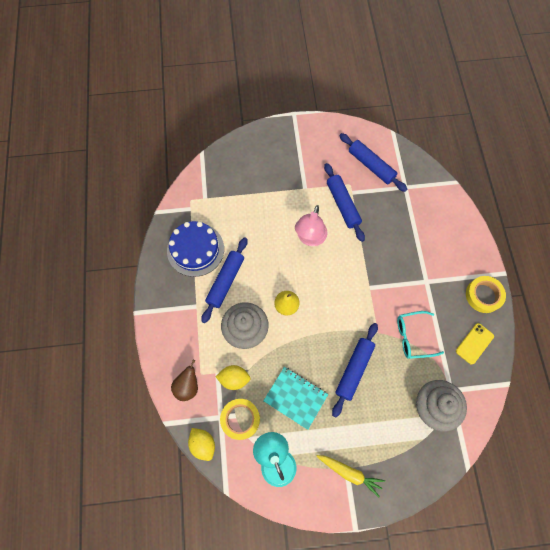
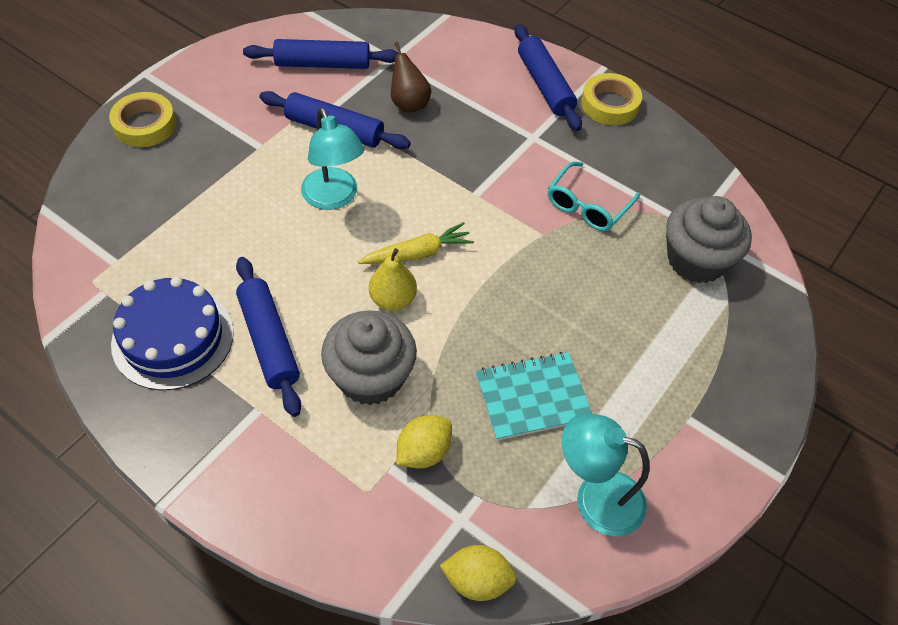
camera: 50 degrees left, 15 degrees down
brown pear [171,360,198,401] -> brown pear moved to [391,42,431,113]
yellow tape [220,399,260,440] -> yellow tape moved to [109,92,176,147]
pink lamp [295,205,328,246] -> turquoise lamp [301,108,364,210]
yellow carrot [316,455,385,497] -> yellow carrot moved to [358,222,474,264]
blue rolling pin [332,323,378,417] -> blue rolling pin moved to [514,24,582,131]
yellow phone [456,323,494,364] -> none

